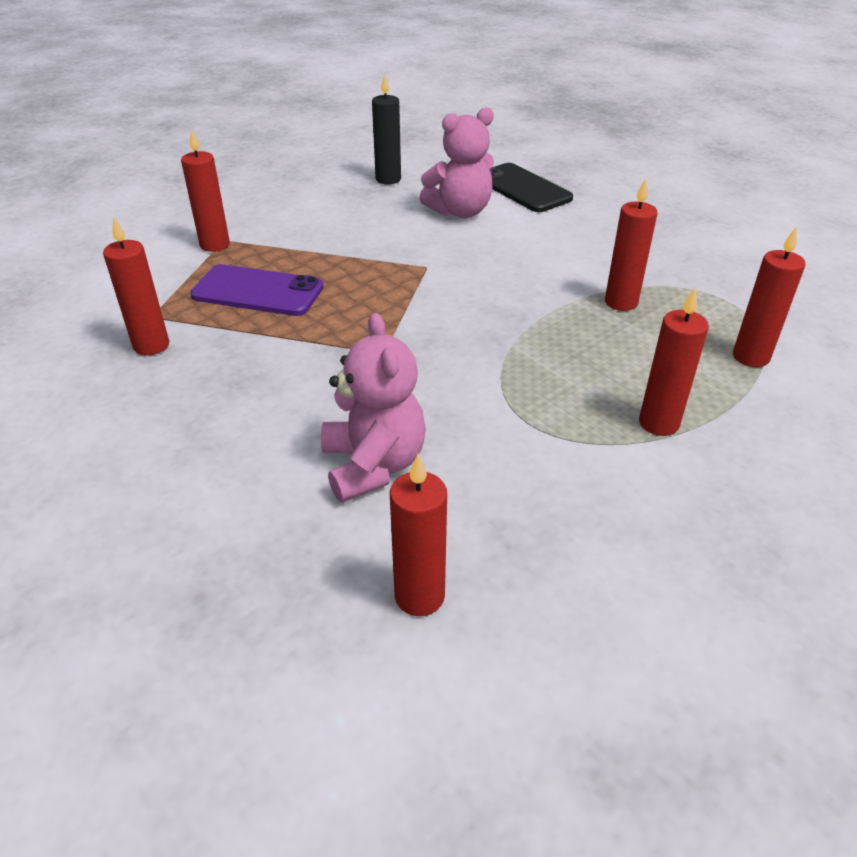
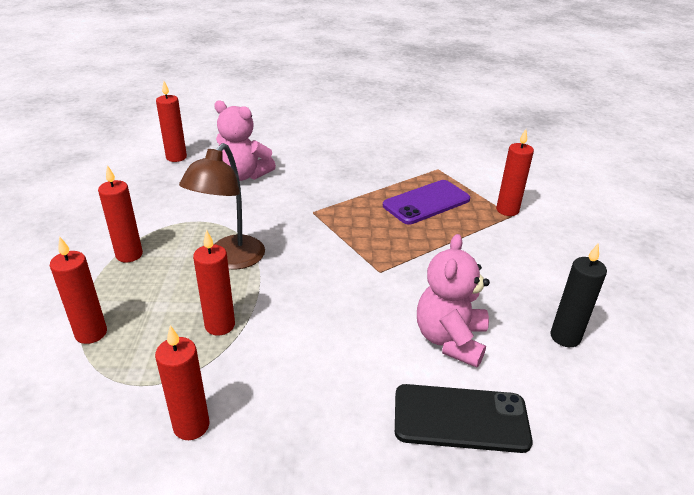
camera: 130 degrees right, 5 degrees down
red candle [103,216,169,355] -> red candle moved to [155,325,209,440]
none -> brown lamp [179,143,265,269]

